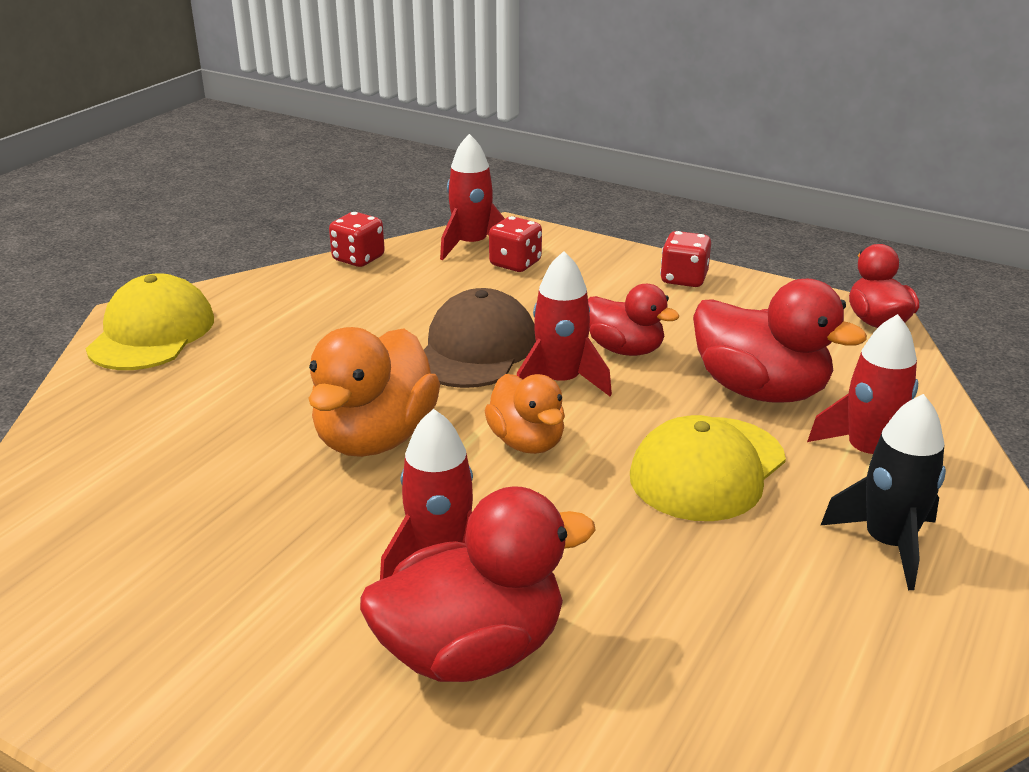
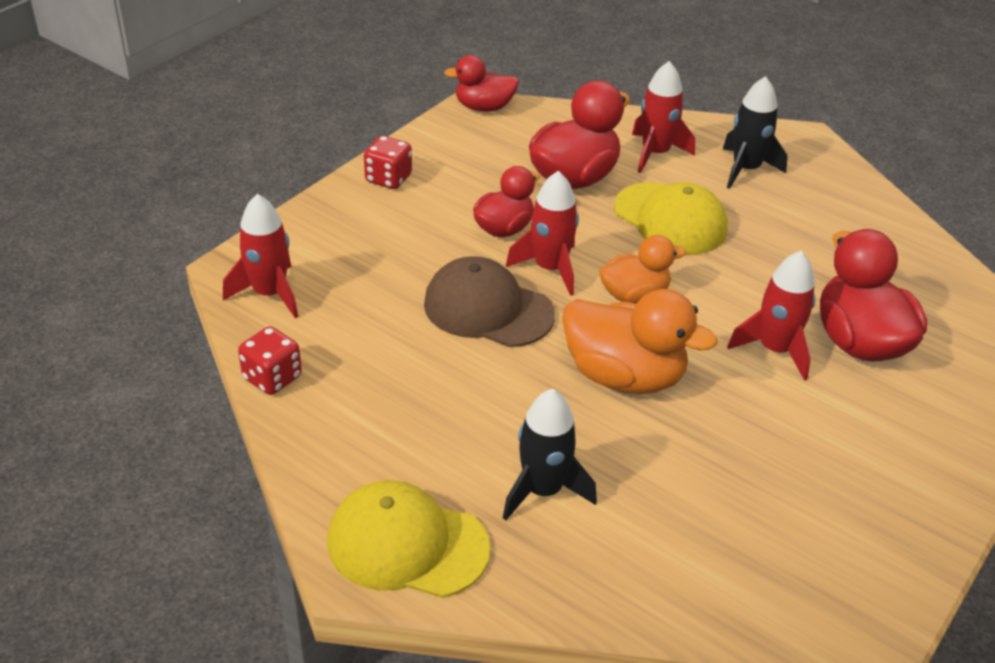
camera: 85 degrees left, 10 degrees up
red dice [489,216,542,272] -> none
none -> black rocket [503,389,597,521]

